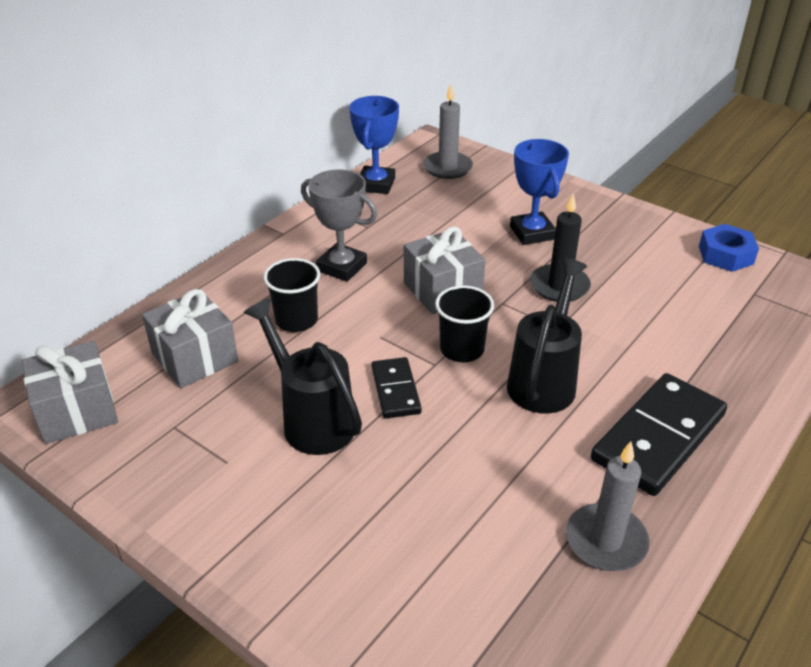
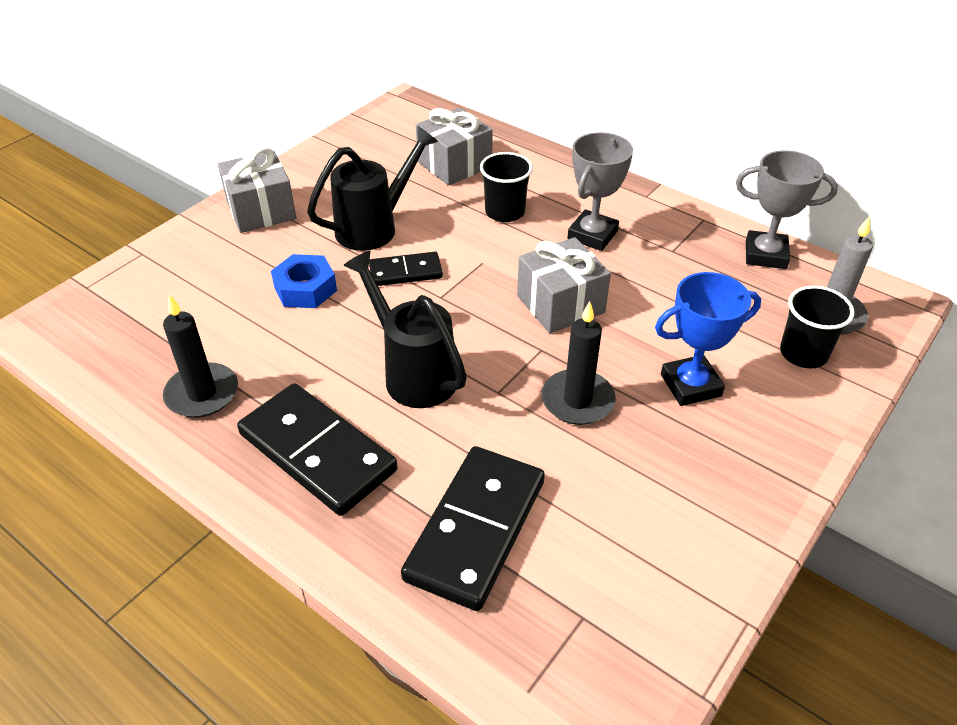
camera: 90 degrees right, 5 degrees up
grey gift [22,341,118,444] -> grey gift moved to [218,147,296,233]
blue trophy [349,96,399,194] -> grey trophy [736,150,838,269]
black cup [435,285,494,362] -> black cup moved to [780,286,855,368]
black watering can [507,258,587,414] -> black watering can turned 150 degrees counterclockwise [343,251,467,408]
grey candle [566,441,650,571] -> black candle [163,294,238,418]
blue nut [699,224,759,272] -> blue nut moved to [271,254,337,308]
none -> black domino [401,446,545,611]

